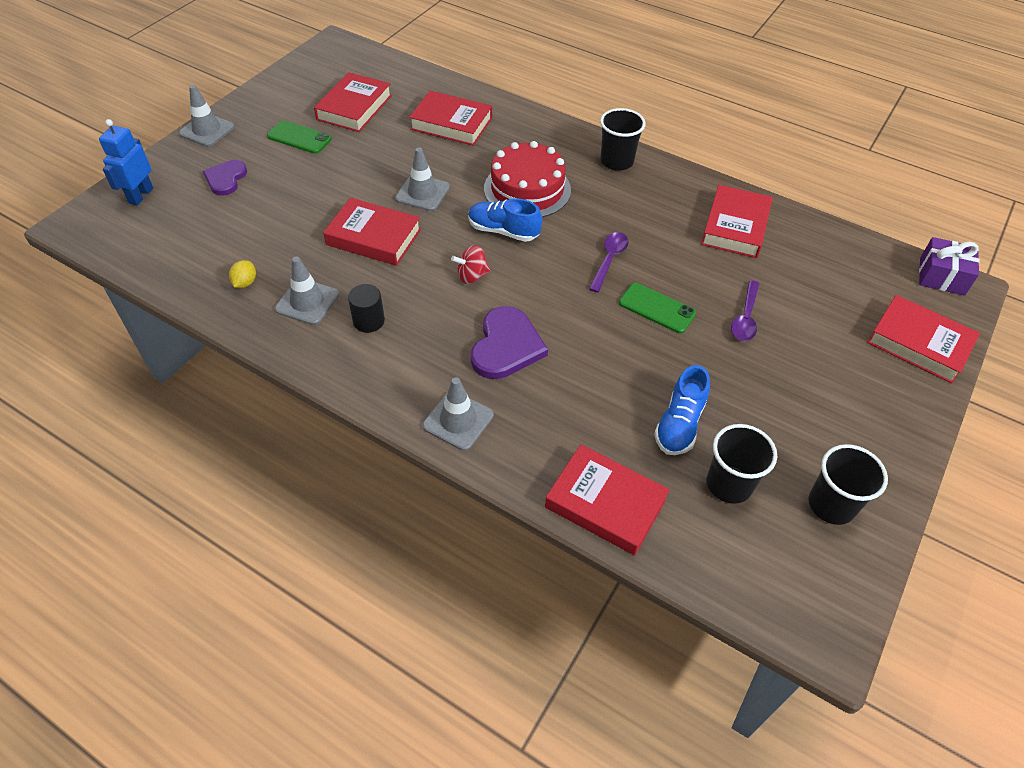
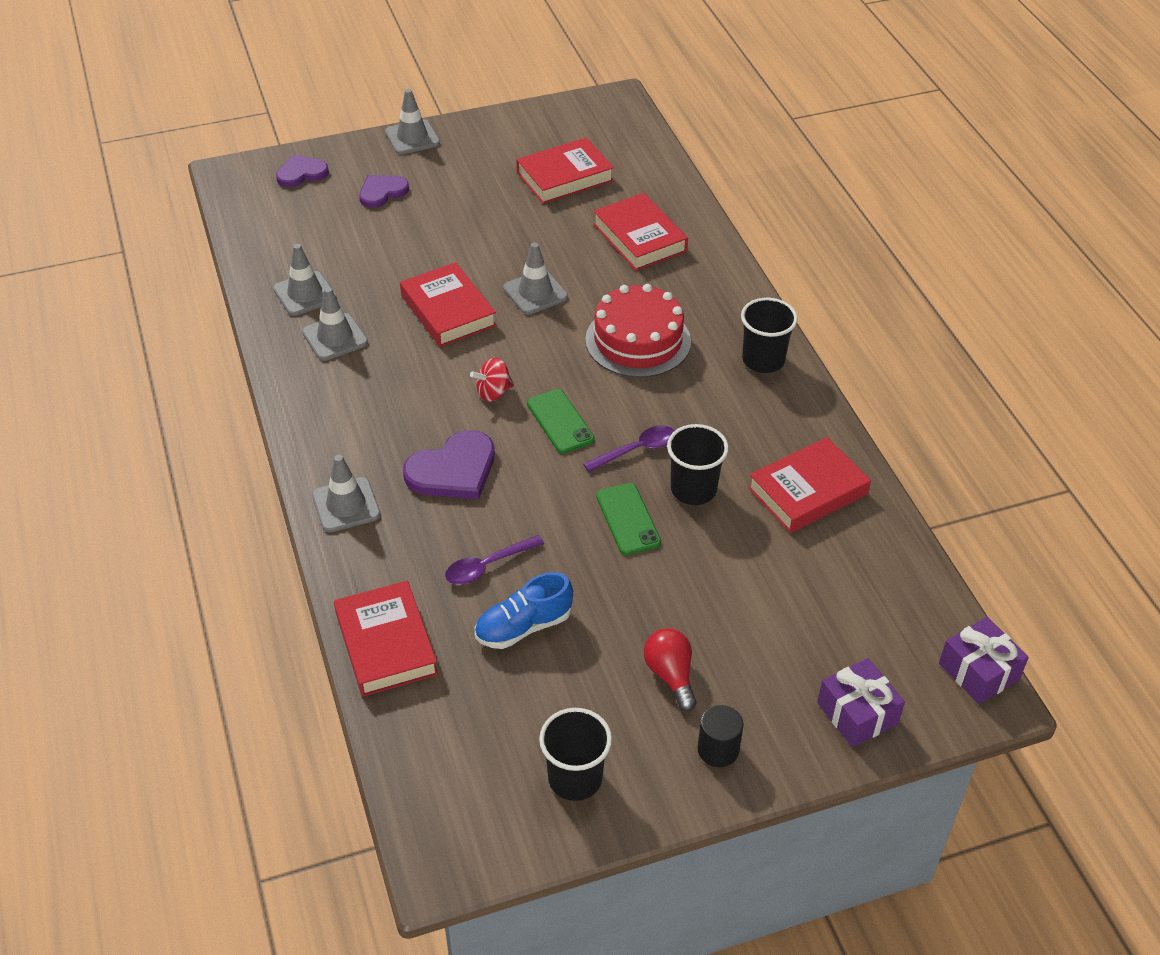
camera: 40 degrees right, 5 degrees down
blue robot [99,119,153,205] -> purple heart [276,155,329,187]
yellow lemon [229,260,256,288] -> grey traffic cone [273,244,337,316]
green phone [267,120,332,154] -> green phone moved to [527,389,594,454]
black cylinder [348,284,385,333] -> black cylinder moved to [697,705,744,767]
red spinning top [451,245,491,284] -> red spinning top turned 45 degrees counterclockwise [470,358,514,402]
blue shoe [468,198,542,242] -> none
black cup [707,424,777,504] -> black cup moved to [667,424,729,505]
purple spoon [731,280,760,341] -> purple spoon moved to [445,535,544,585]
red book [867,295,980,383] -> purple gift [817,658,905,747]
none -> red light bulb [644,628,696,711]

